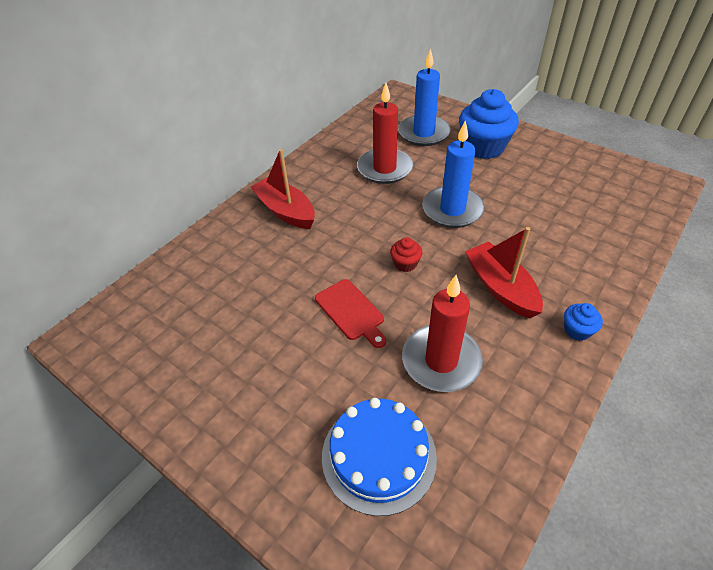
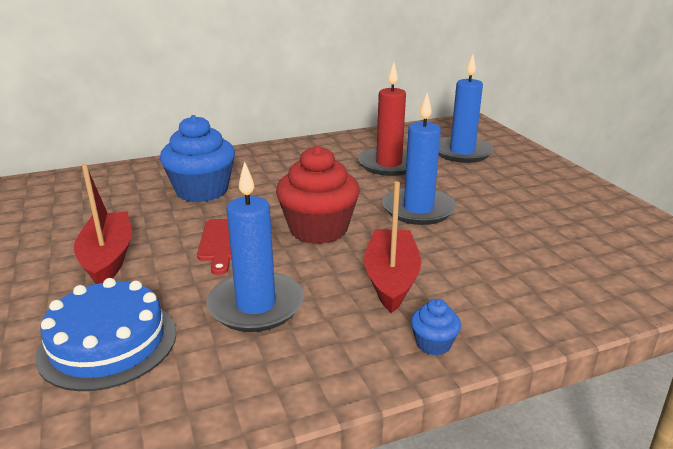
camera: 30 degrees right, 20 degrees down
red boat [250,149,315,229] -> red boat moved to [74,164,132,284]
red cupcake [390,237,422,272] -> red cupcake [276,146,360,244], size x2.22
red candle [402,275,483,392] -> blue candle [206,161,304,332]
blue cupcake [459,89,519,159] -> blue cupcake moved to [160,115,235,202]

